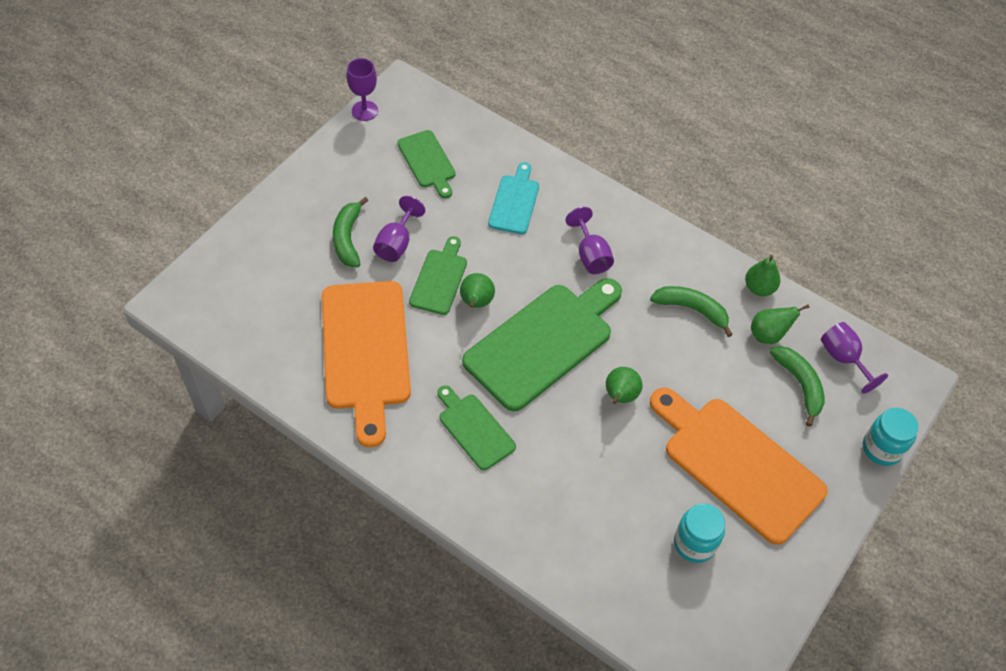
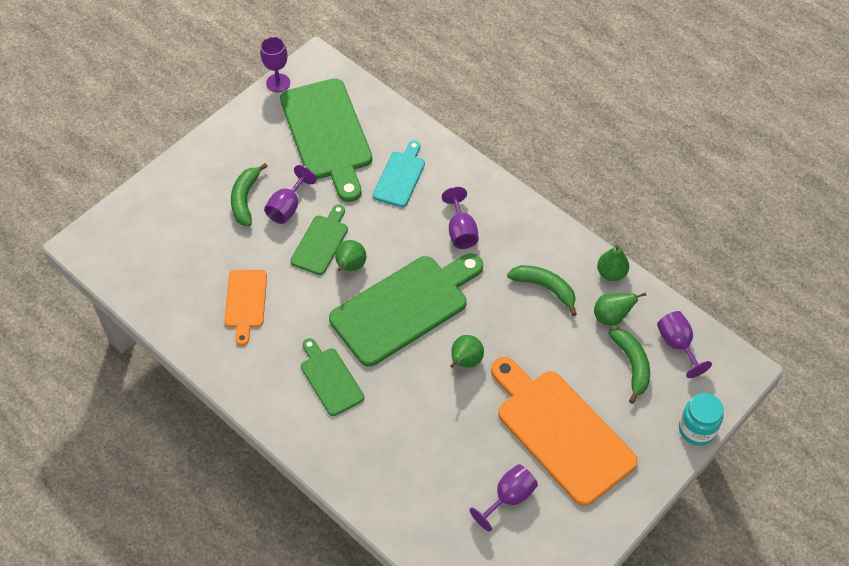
camera: 10 degrees right, 0 degrees up
orange cutting board [322,281,411,447] -> orange cutting board [224,270,267,346], size x0.52
green cutting board [397,130,456,198] -> green cutting board [280,78,372,202], size x1.92
turquoise jar [674,503,725,563] -> purple goblet [470,464,538,532]

